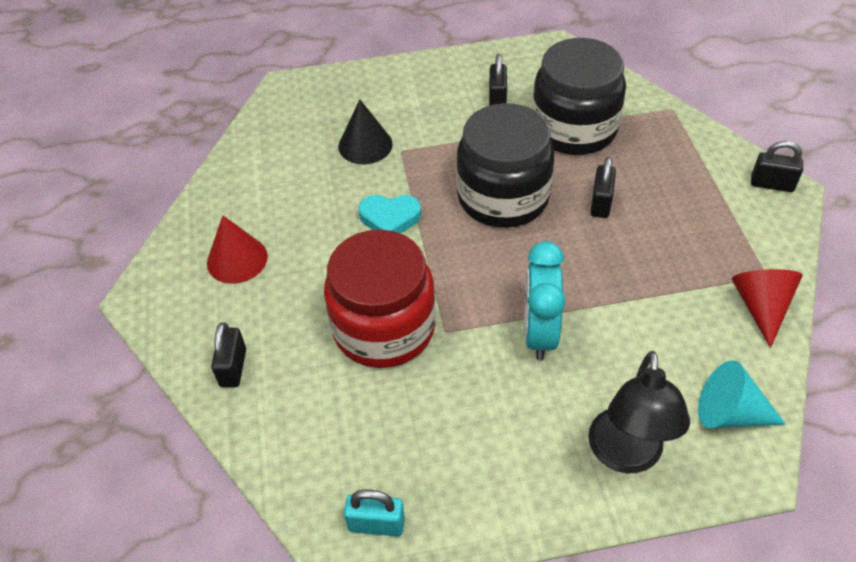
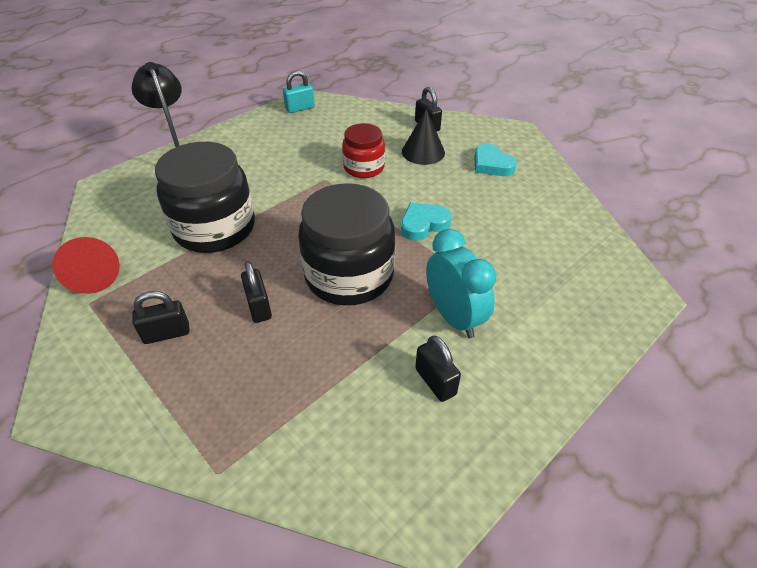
camera: 145 degrees right, 5 degrees down
red cone [207,216,268,284] -> turquoise heart [474,143,517,176]
red jar [324,230,436,368] -> red jar [342,123,385,178], size x0.57
black cone [338,100,393,164] -> black cone moved to [402,109,445,165]
turquoise clock [524,241,566,361] -> turquoise clock moved to [426,229,496,338]
black jar [532,38,626,155] -> black jar moved to [155,142,255,253]
turquoise cone [698,360,786,428] -> none
black padlock [751,141,803,192] -> black padlock moved to [133,291,189,344]

